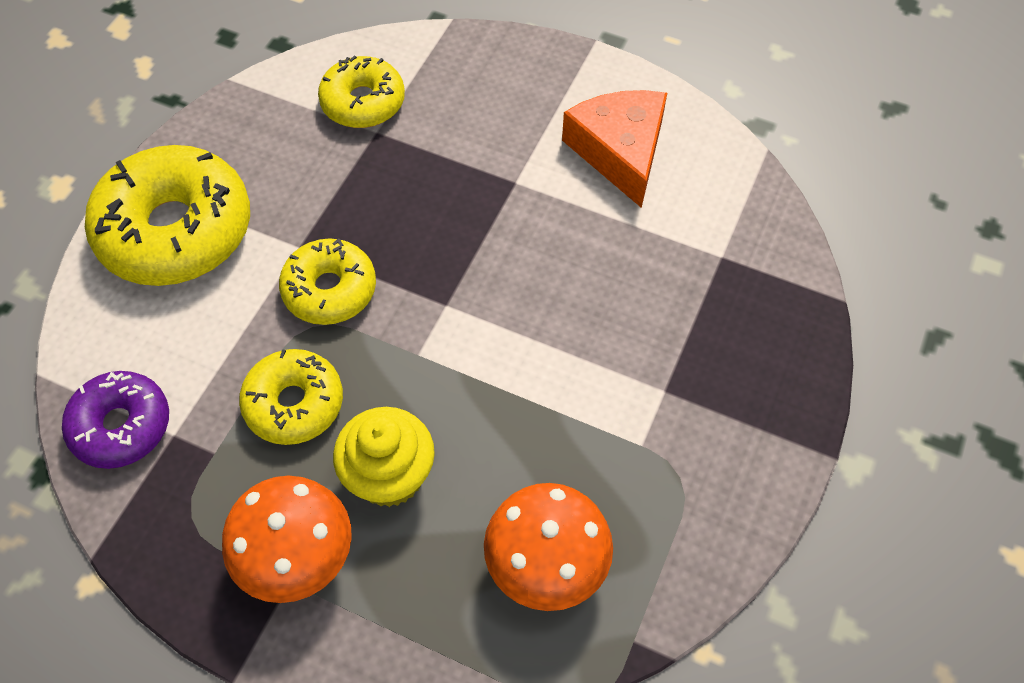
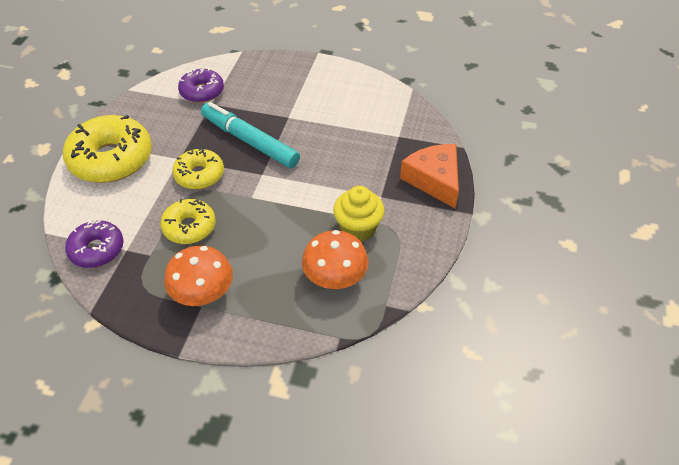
camera: 10 degrees left, 10 degrees down
yellow donut [318,55,405,128] -> purple donut [178,68,224,103]
yellow cupcake [333,407,435,507] -> yellow cupcake moved to [333,186,385,242]
orange cheese [562,90,667,208] -> orange cheese moved to [400,144,459,208]
none -> turquoise marker [201,102,300,168]

